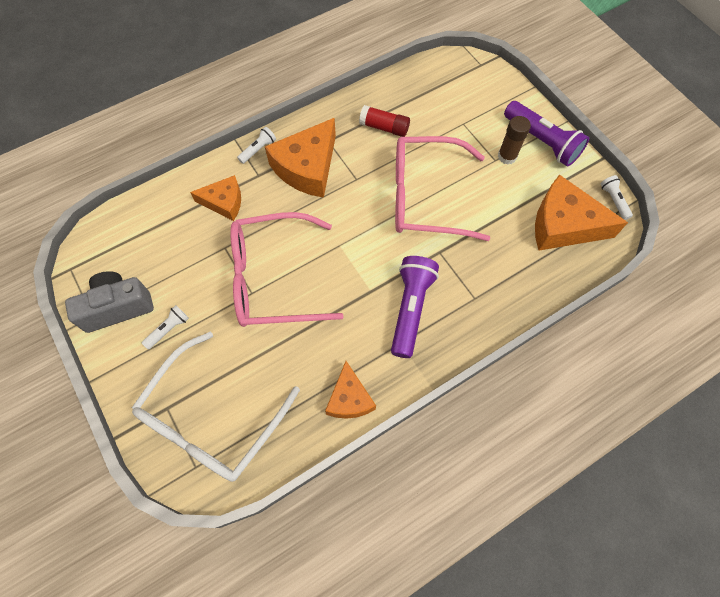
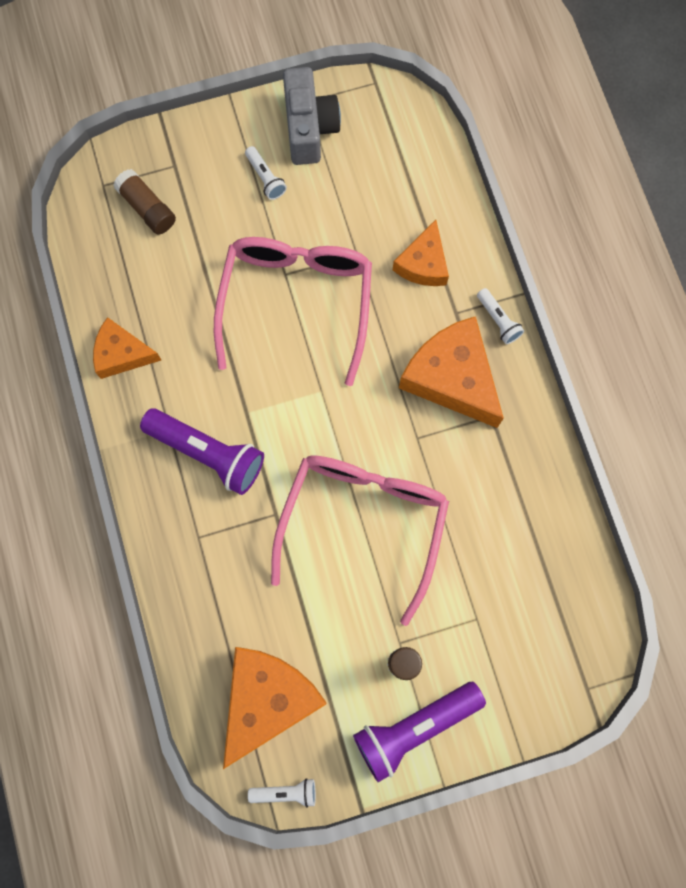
camera: 105 degrees right, 10 degrees up
white glasses [132,332,300,482] -> brown glue stick [113,169,176,235]
red glue stick [359,105,410,137] -> none

